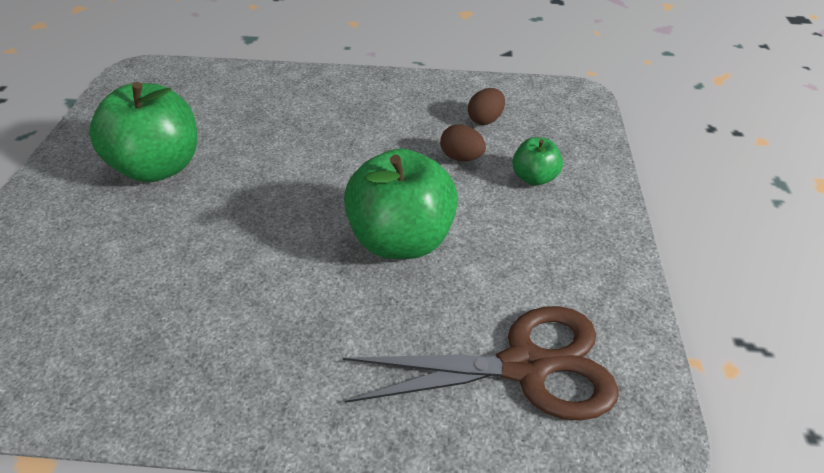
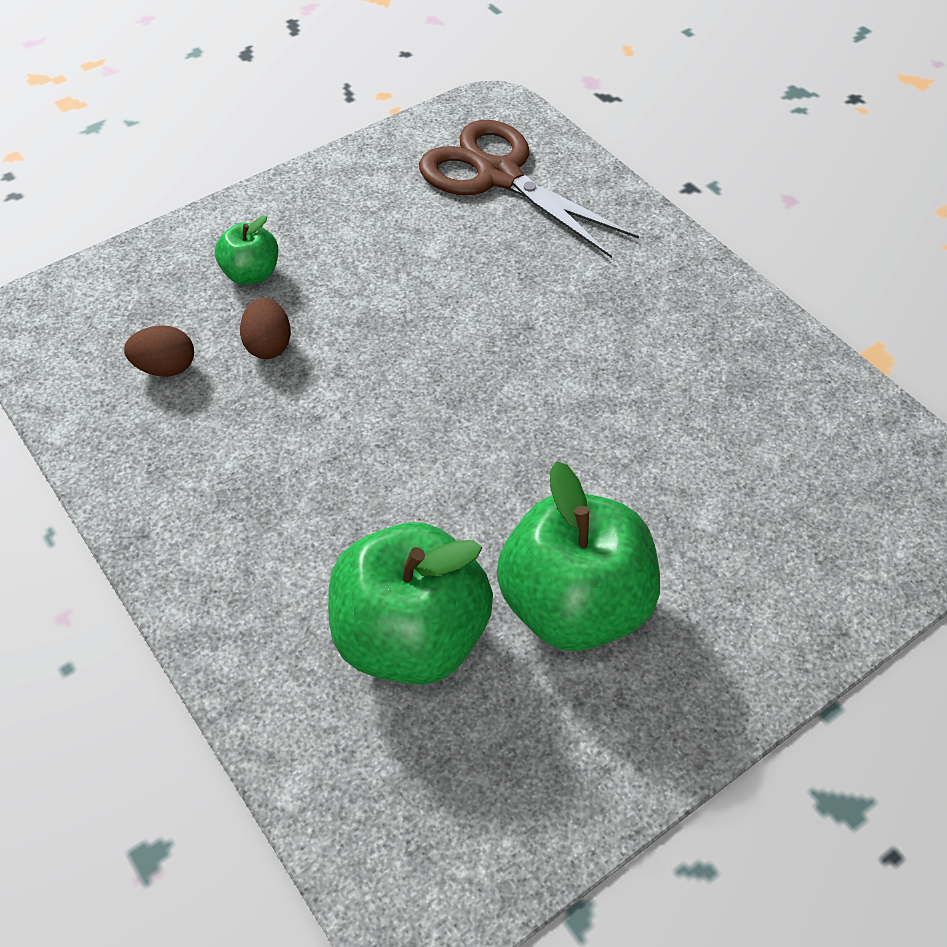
camera: 130 degrees left, 10 degrees up
green apple [344,148,458,259] -> green apple moved to [328,522,493,685]

